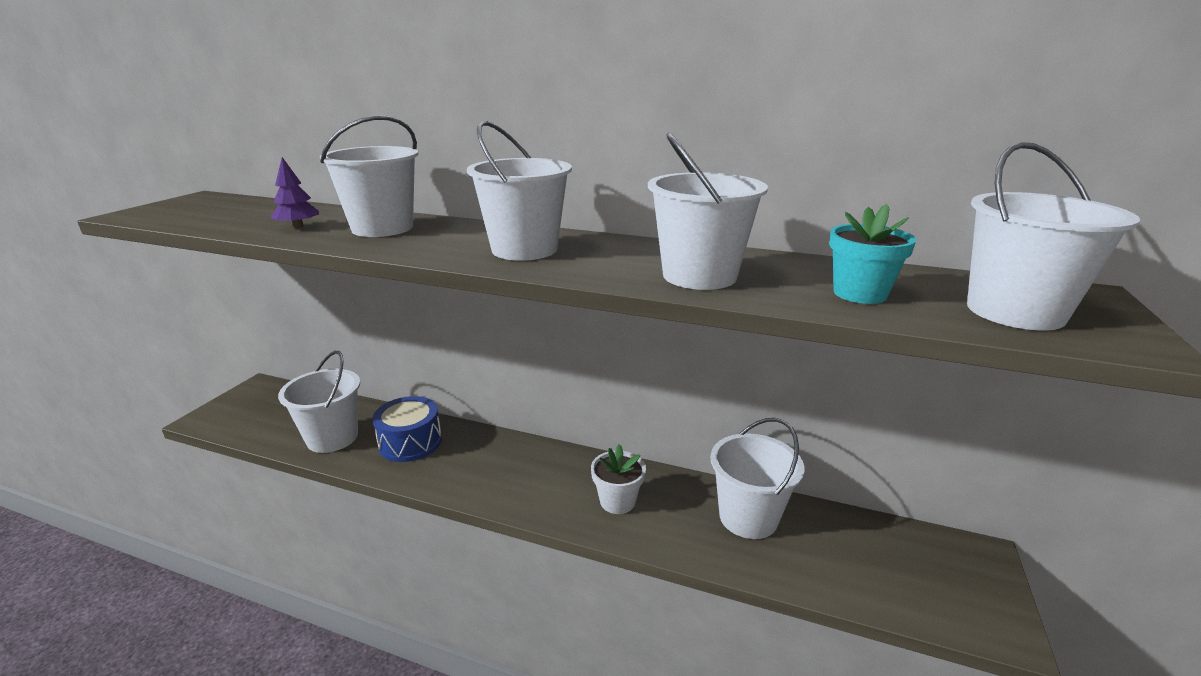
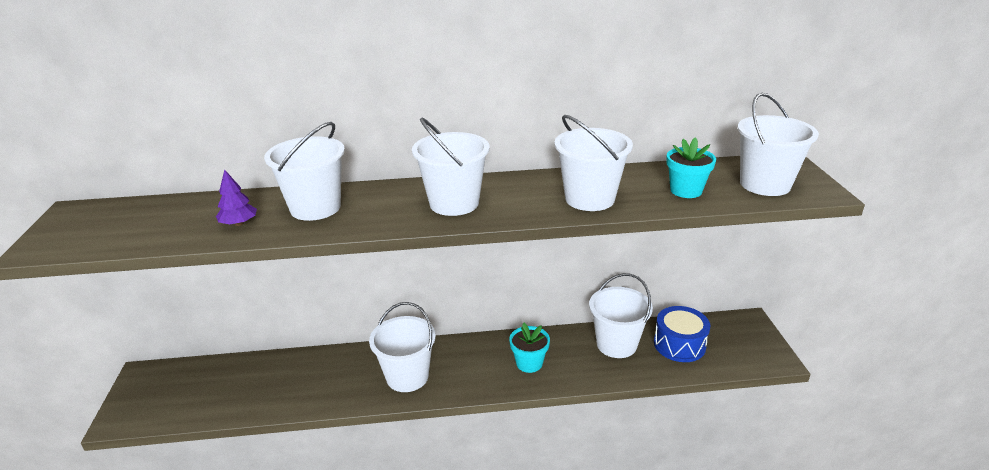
camera: 25 degrees left, 5 degrees up
white bucket [278,351,360,453] -> white bucket moved to [369,302,436,392]
blue drum [372,396,442,462] -> blue drum moved to [654,306,710,362]
white flower pot [591,444,646,514] -> turquoise flower pot [509,322,550,373]

